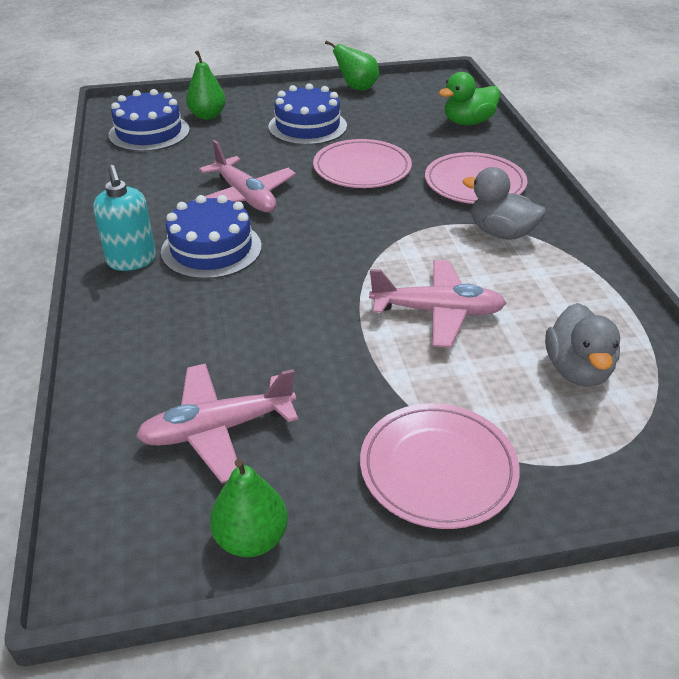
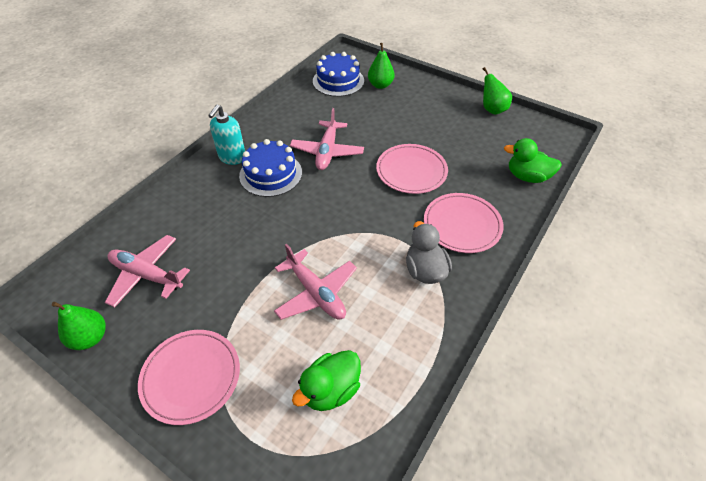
camera: 45 degrees right, 10 degrees up
blue cake [269,83,347,145] -> none
grey duck [545,303,620,387] -> green duck [292,350,361,411]

